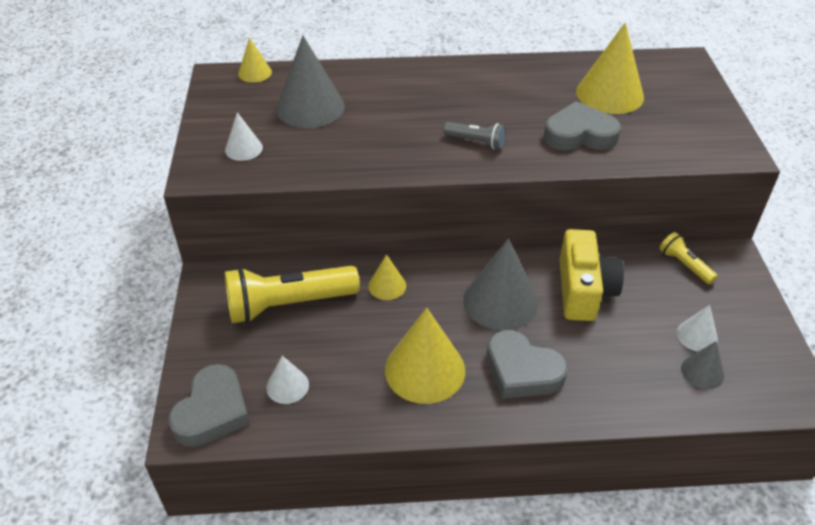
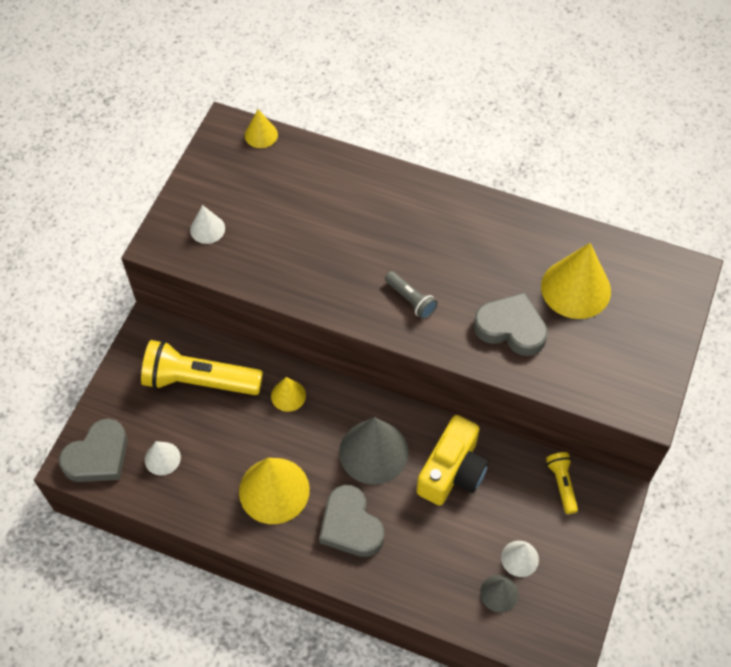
camera: 25 degrees right, 15 degrees up
grey cone [276,35,345,128] -> none

